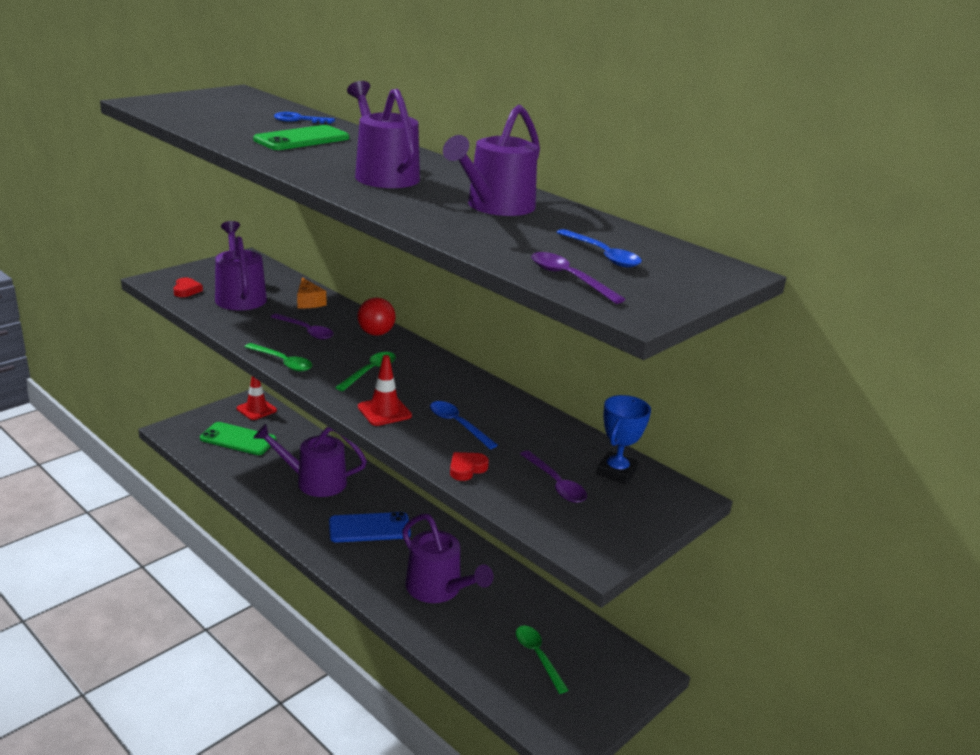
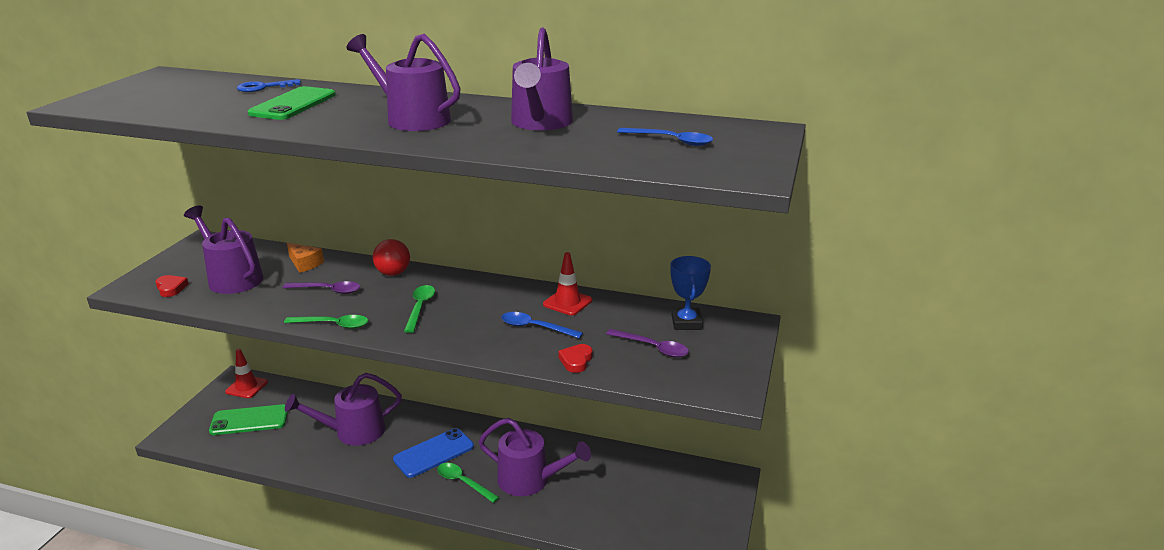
camera: 25 degrees left, 0 degrees up
red traffic cone [358,355,412,426] -> red traffic cone moved to [543,252,592,316]
green spoon [516,625,568,694] -> green spoon moved to [437,463,499,503]
purple spoon [531,252,626,304] -> none

